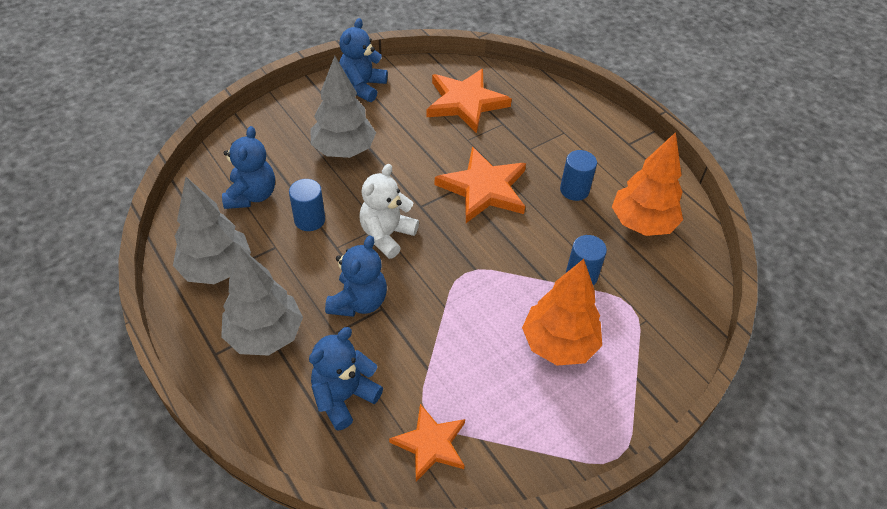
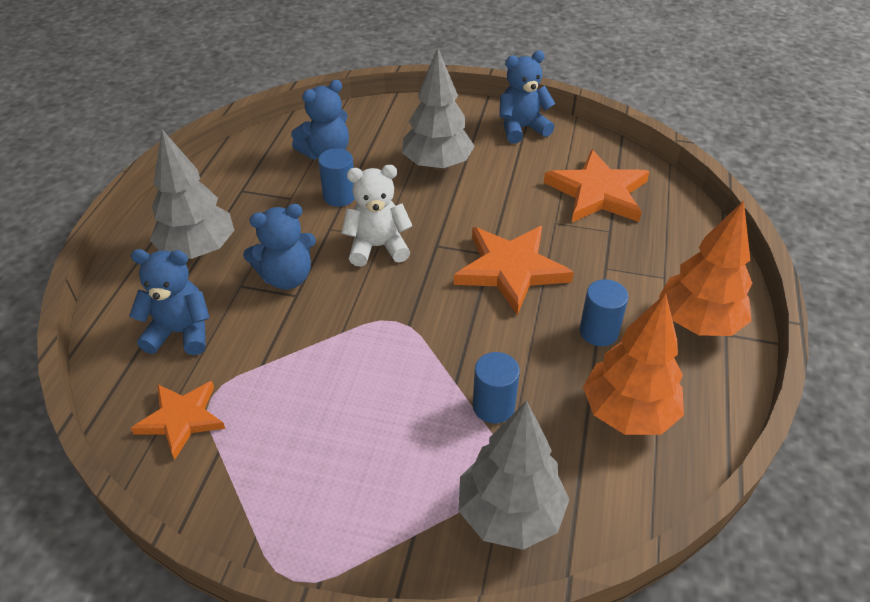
camera: 50 degrees right, 5 degrees down
grey tree [173,177,251,284] -> grey tree moved to [459,400,569,550]
orange tree [522,259,602,366] -> orange tree moved to [659,201,752,336]

